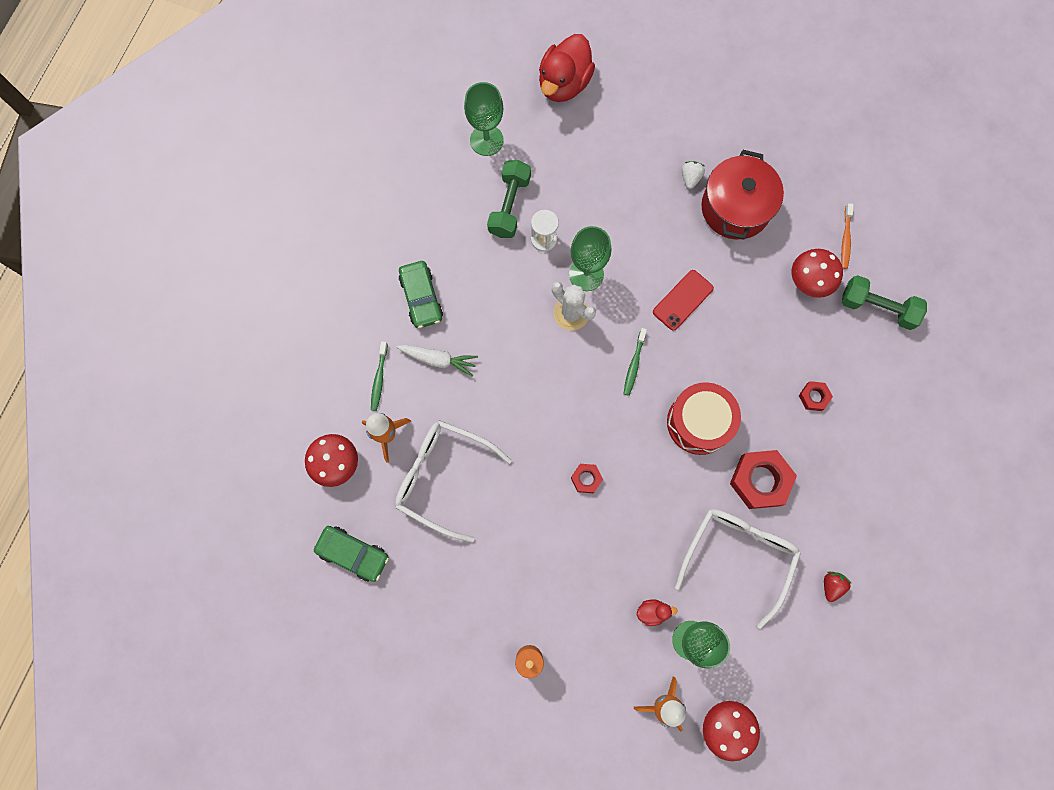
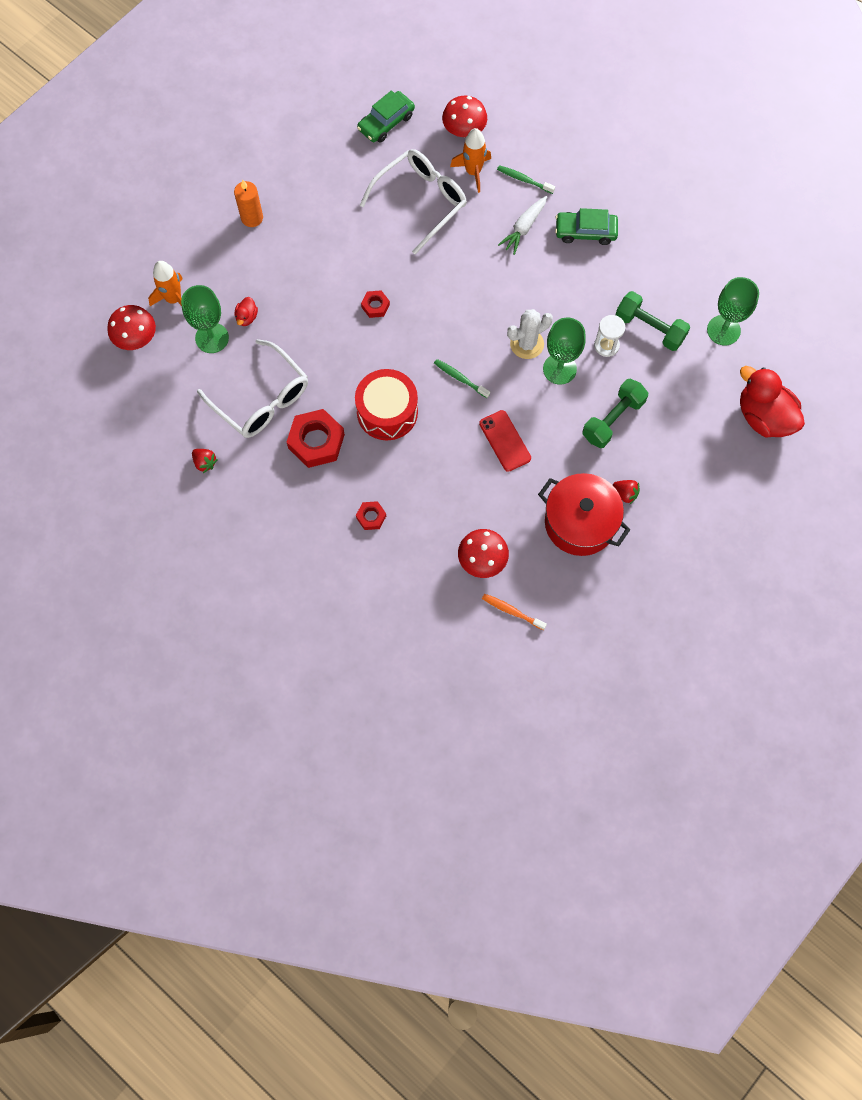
camera: 110 degrees right, 5 degrees down
white strawberry [682,161,705,189] -> red strawberry [613,480,640,504]
green dumbbell [842,275,927,330] -> green dumbbell moved to [582,379,648,448]

